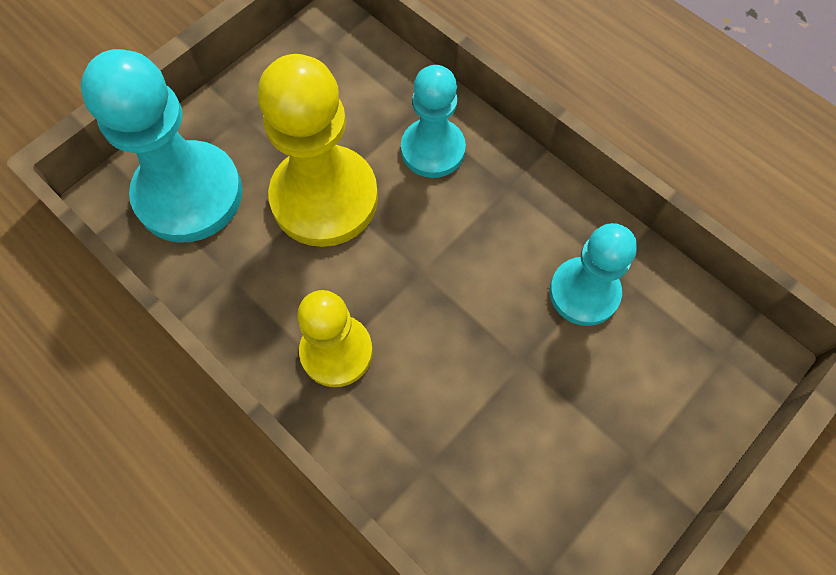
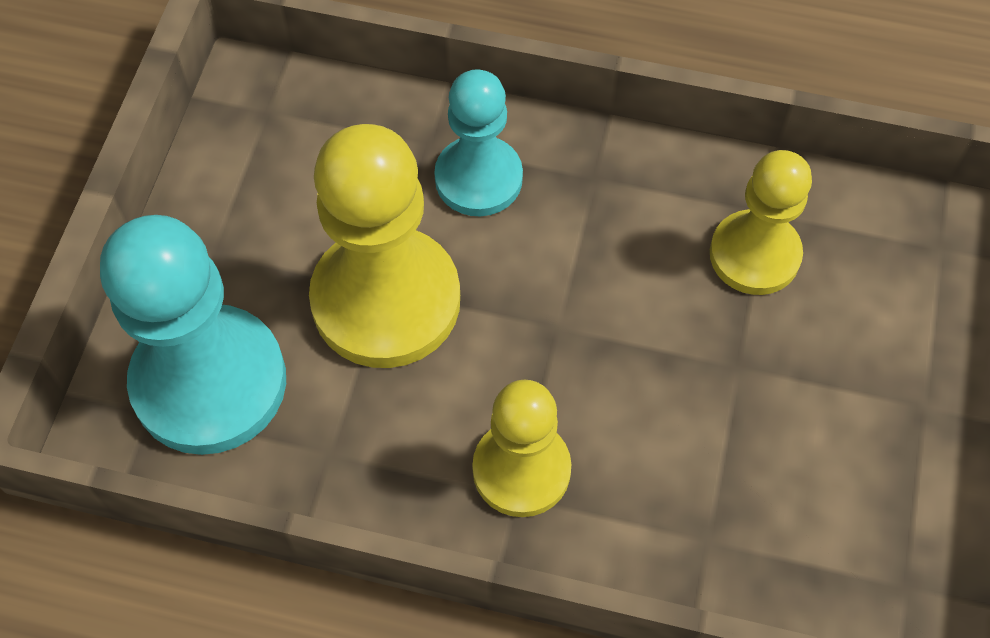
camera: 30 degrees left, 5 degrees down
turquoise pawn [549,223,637,326] -> yellow pawn [710,150,812,295]

